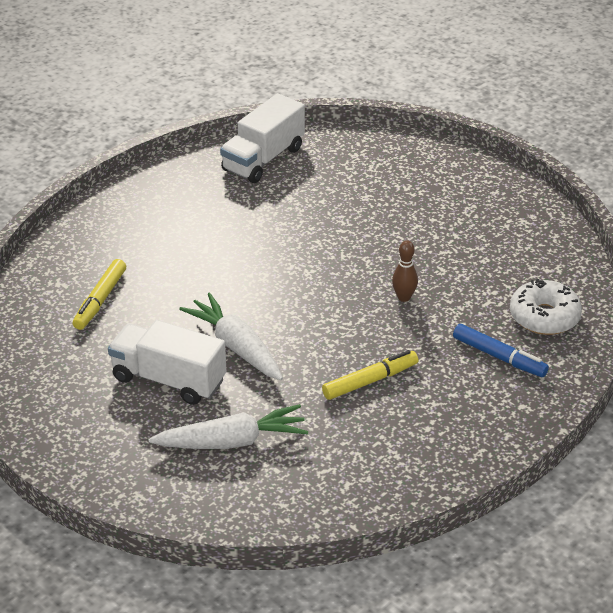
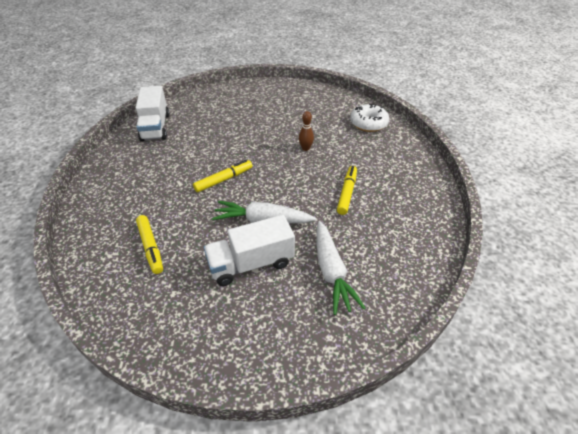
camera: 45 degrees left, 5 degrees up
white carrot [148,404,308,449] -> white carrot turned 135 degrees clockwise [316,221,366,315]
blue marker [453,324,549,377] -> none
none -> yellow marker [193,160,253,192]

